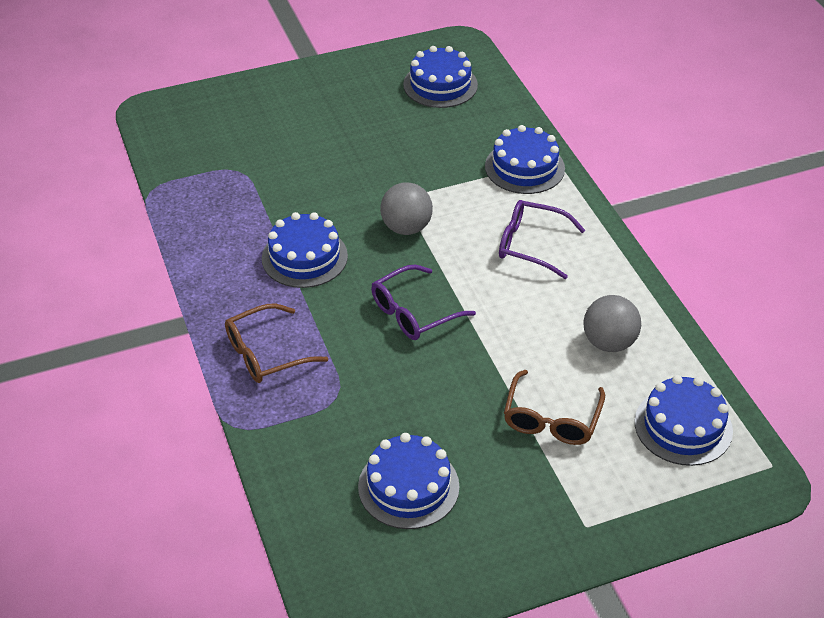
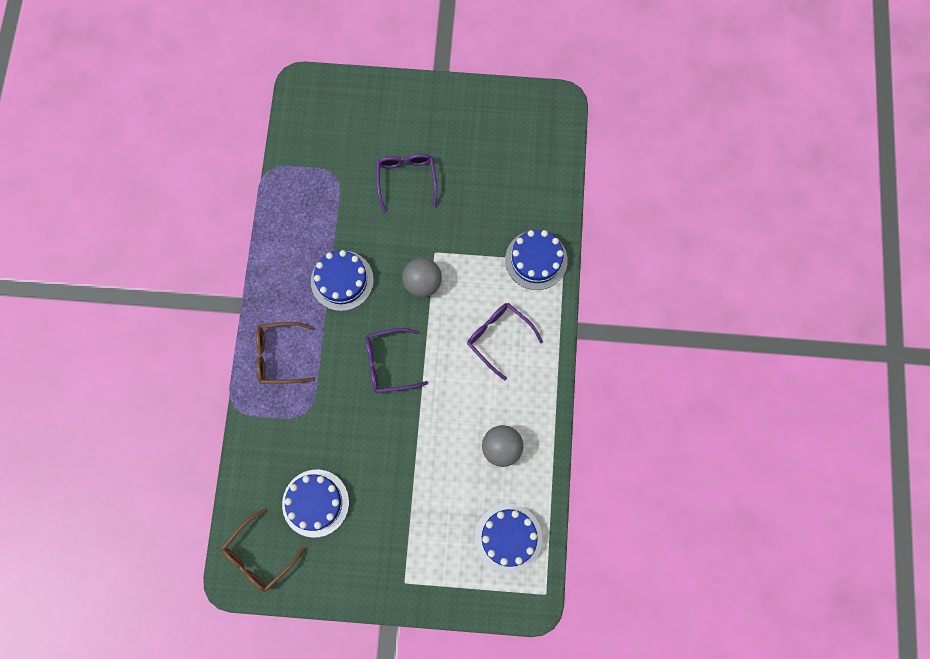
camera: 25 degrees right, 30 degrees up
blue cake [403,46,478,108] -> none
brown glasses [504,370,605,445] -> brown glasses moved to [221,509,306,592]
none -> purple glasses [376,154,437,212]

